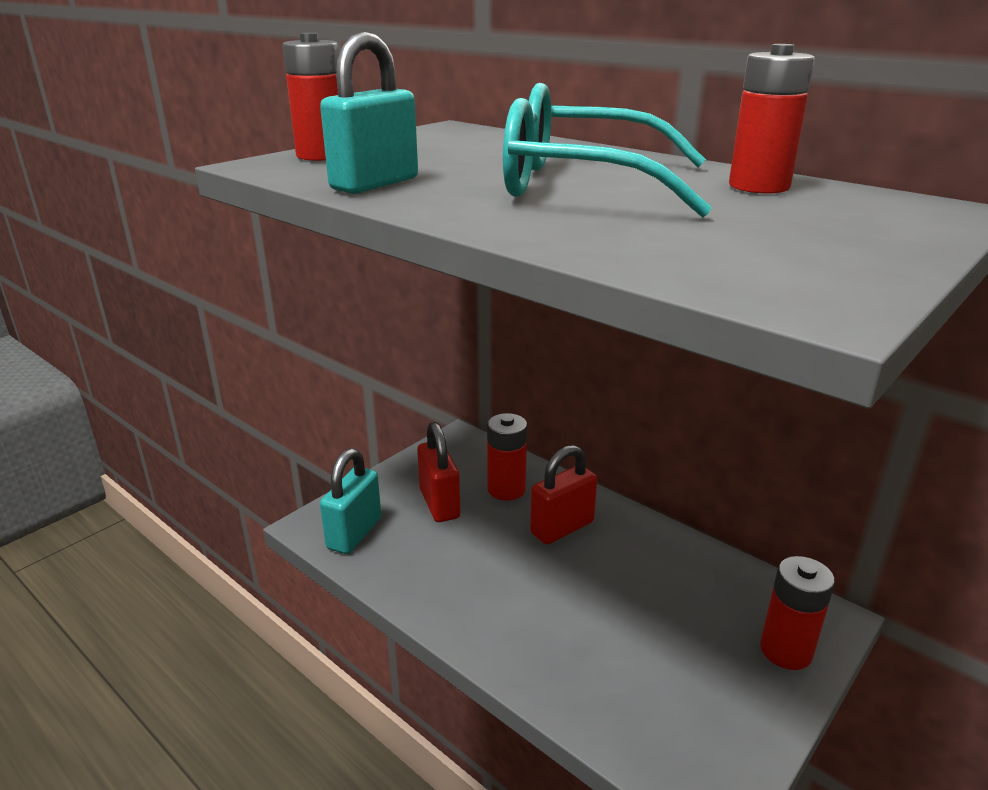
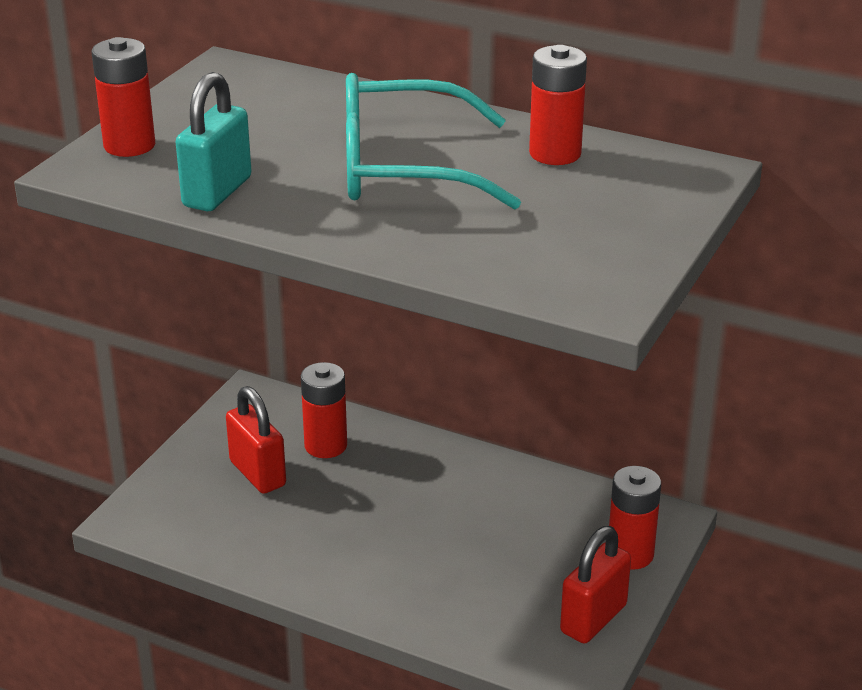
camera: 15 degrees left, 5 degrees up
turquoise padlock [320,448,381,554] -> none
red padlock [530,445,597,545] -> red padlock moved to [560,526,631,644]

